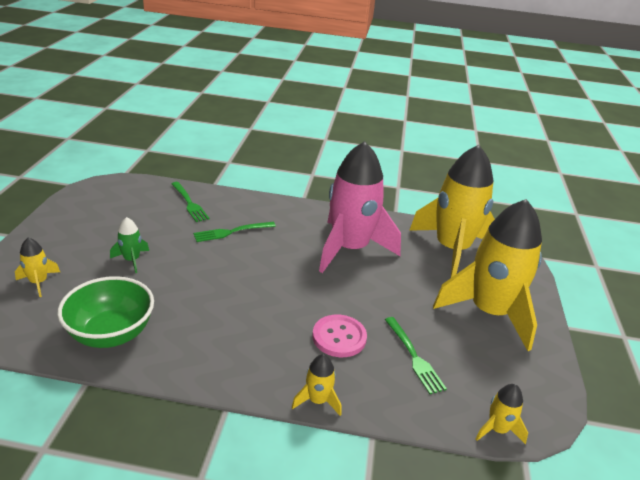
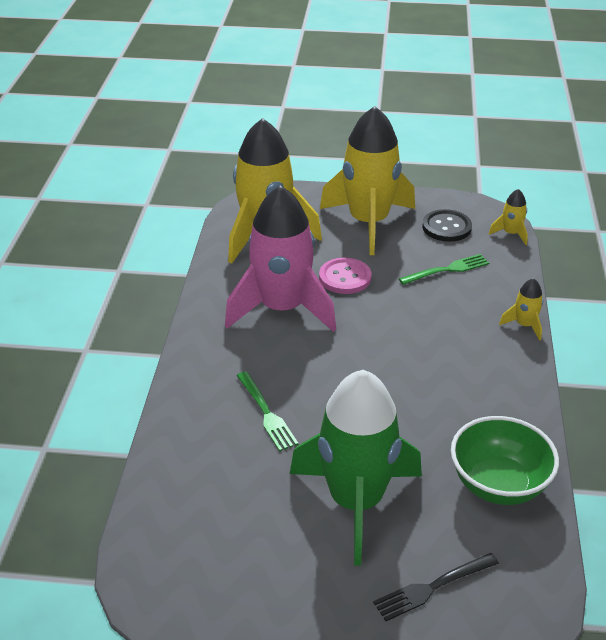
camera: 90 degrees left, 5 degrees up
yellow rocket [15,238,60,297] -> black fork [373,553,499,621]
green rocket [110,217,149,273] -> green rocket [290,370,422,566], size x2.48
green fork [171,182,210,222] -> none
pink button [312,315,367,357] -> pink button moved to [319,258,372,294]
none -> black button [422,209,472,242]

